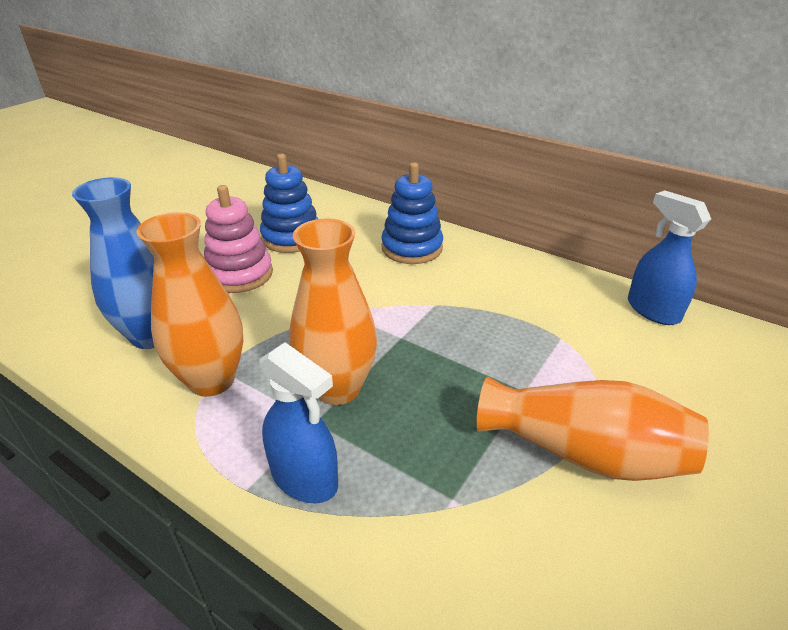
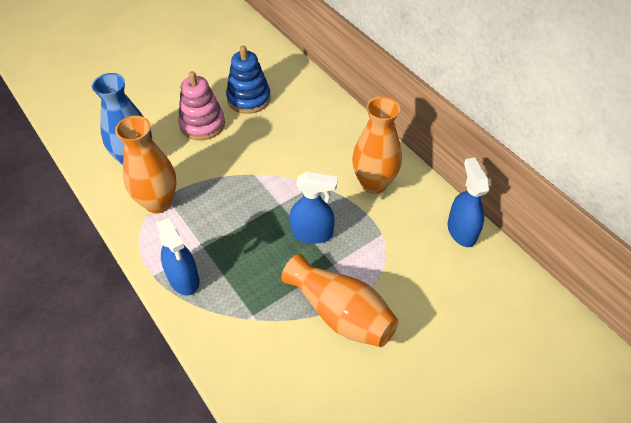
camera: 20 degrees right, 15 degrees up
orange vase [290,219,377,405] -> orange vase moved to [352,96,402,194]
blue stacking toy [381,162,443,264] -> none
none -> blue spray bottle [290,172,338,244]

